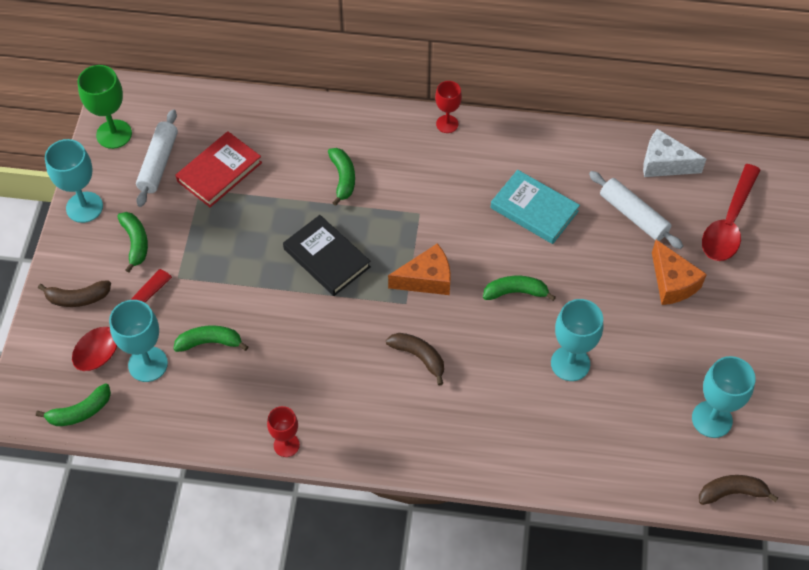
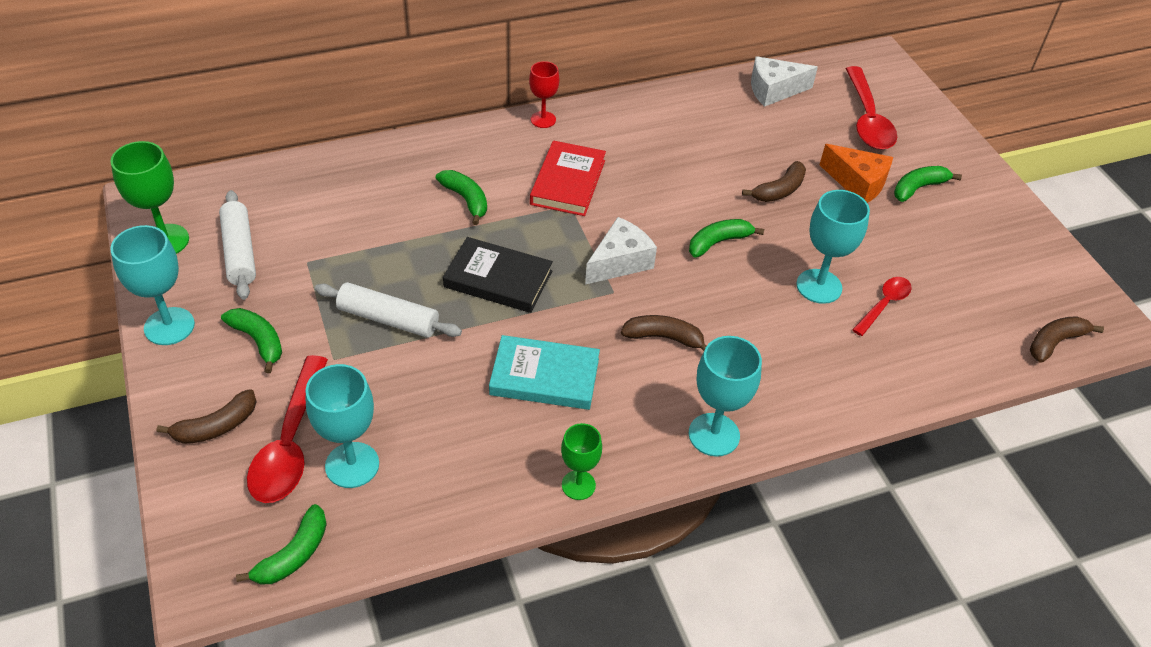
camera: 30 degrees left, 10 degrees down
green banana [173,325,248,352] -> green banana moved to [894,166,962,202]
red book [176,131,262,207] -> red book moved to [530,141,606,216]
red goblet [267,406,300,457] -> green goblet [561,423,602,500]
orange cheese [388,243,451,295] -> white cheese [585,217,657,285]
turquoise book [491,170,580,244] -> turquoise book moved to [489,335,600,410]
white rolling pin [589,171,683,249] -> white rolling pin moved to [315,282,462,338]
turquoise goblet [692,356,755,438] -> turquoise goblet moved to [689,336,762,457]
none -> brown banana [742,161,806,202]
none -> red spoon [852,277,912,336]

